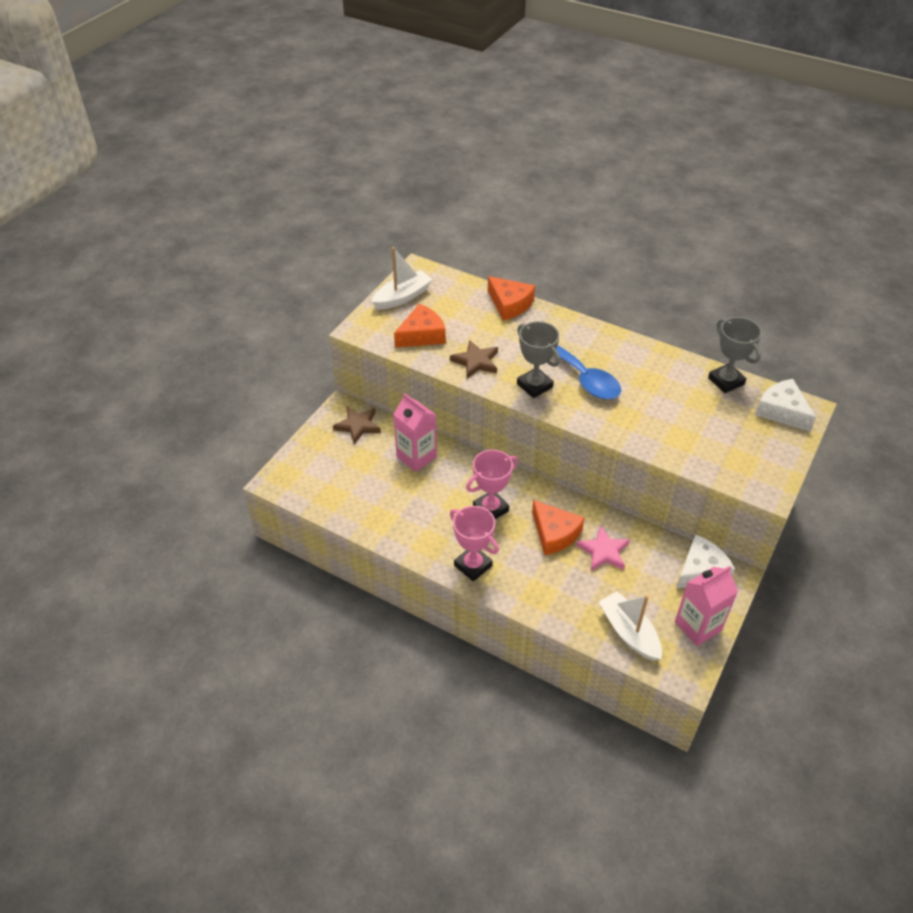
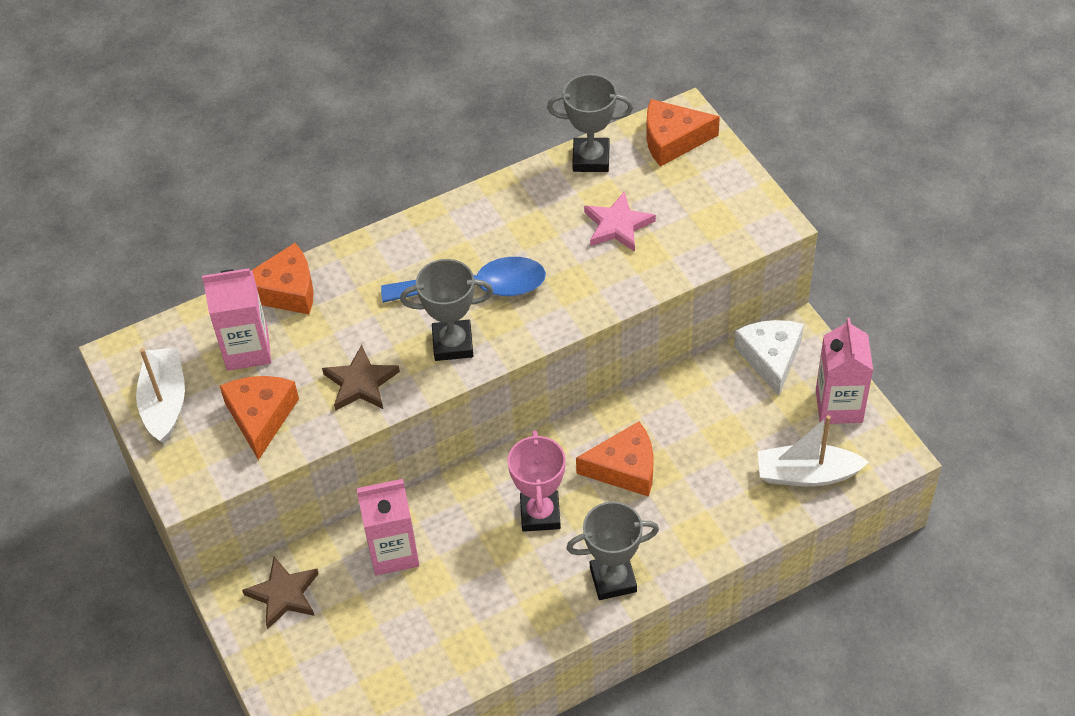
camera: 55 degrees left, 5 degrees up
pink trophy [450,506,499,581] -> grey trophy [566,502,659,600]
pink star [576,525,630,571] -> pink star moved to [584,192,656,252]
white cheese [755,379,816,432] -> orange cheese [646,99,720,167]
none -> pink carton [202,268,271,371]

